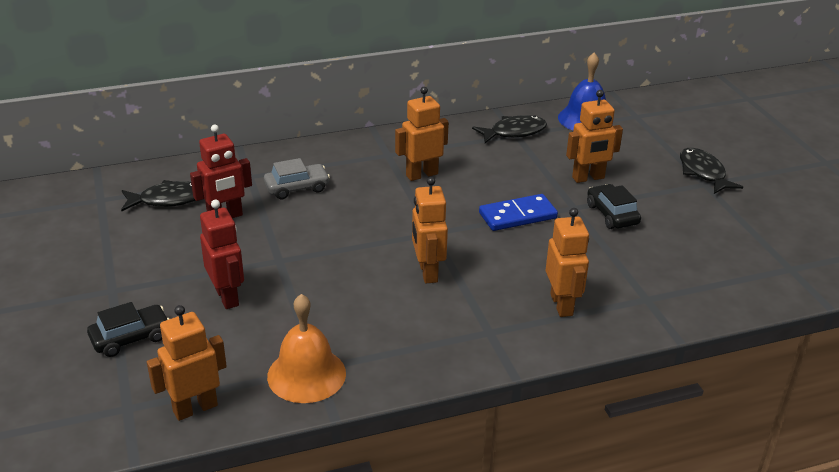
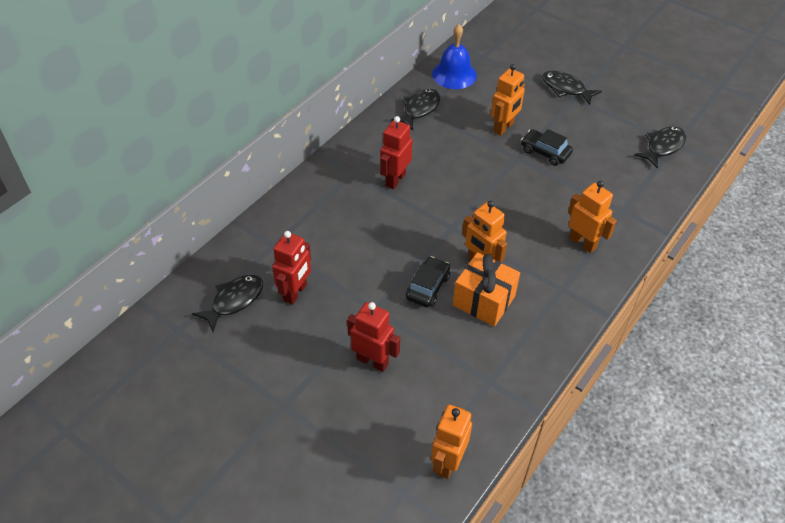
camera: 35 degrees left, 15 degrees up
black car [87,302,169,357] -> black car moved to [406,256,450,307]
grey car [264,158,330,199] -> none
orange bell [267,294,346,403] -> none
orange robot [395,87,449,181] -> red robot [380,116,413,189]
blue domino [479,194,558,231] -> none
none -> orange gift [453,252,520,327]
none -> black fish [635,126,686,169]

